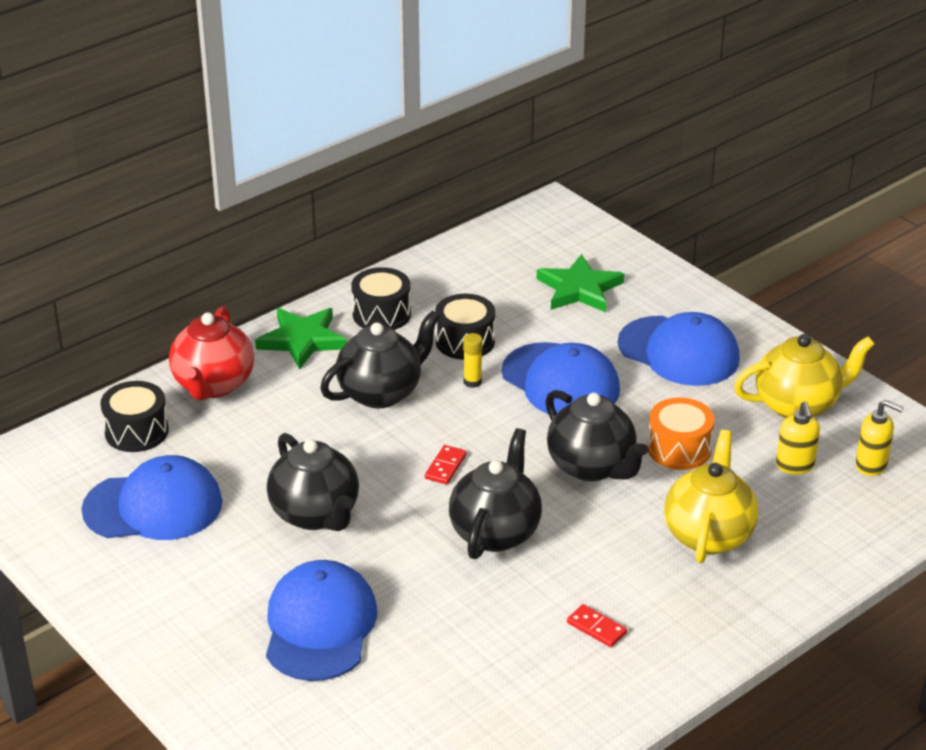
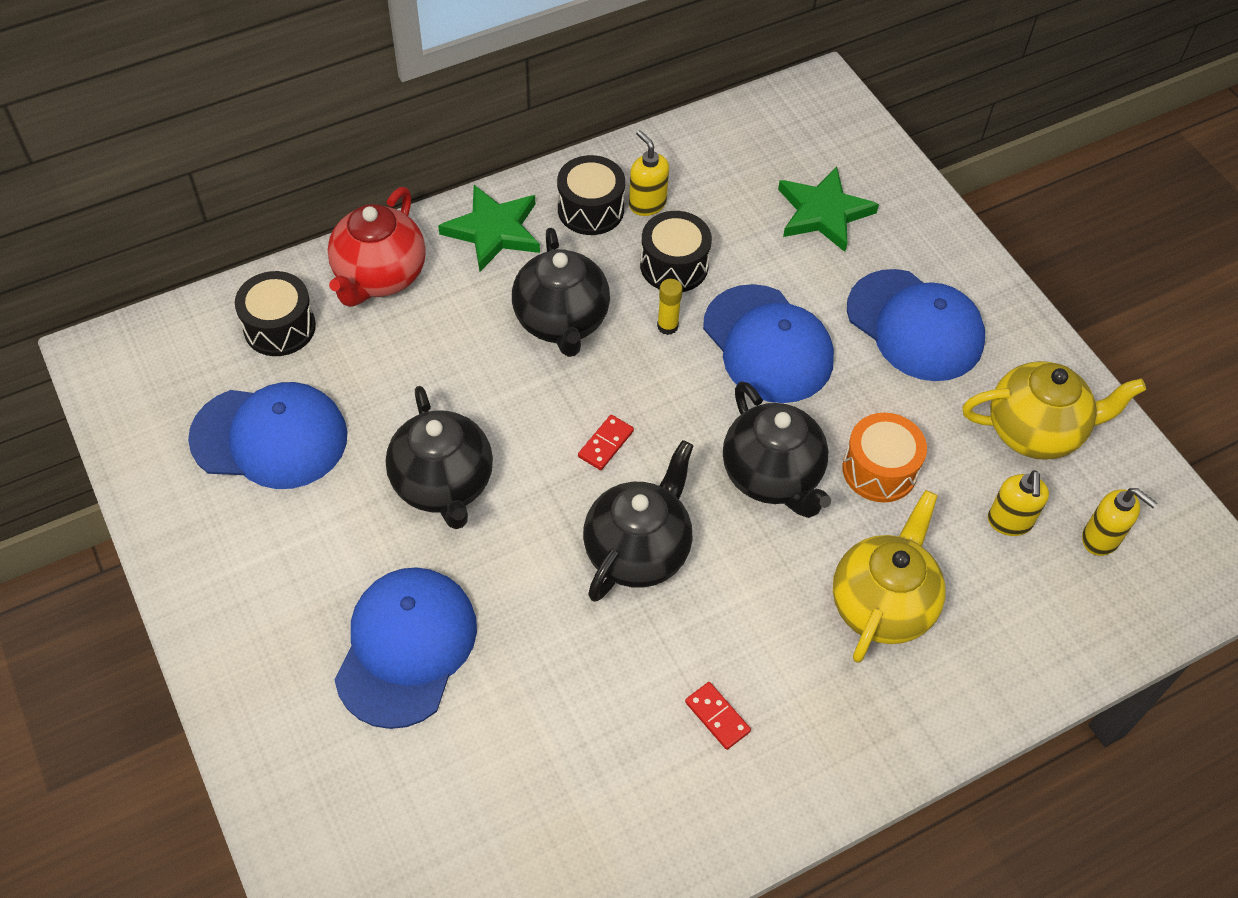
camera: 10 degrees right, 20 degrees up
black teapot [320,310,440,408] -> black teapot turned 105 degrees clockwise [512,228,610,357]
none -> yellow soap dispenser [629,130,669,216]

